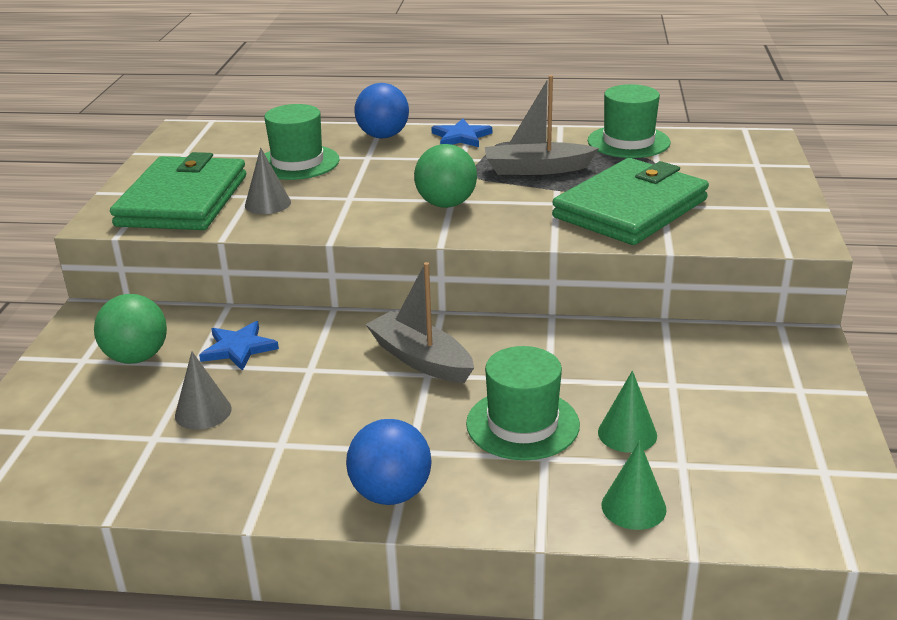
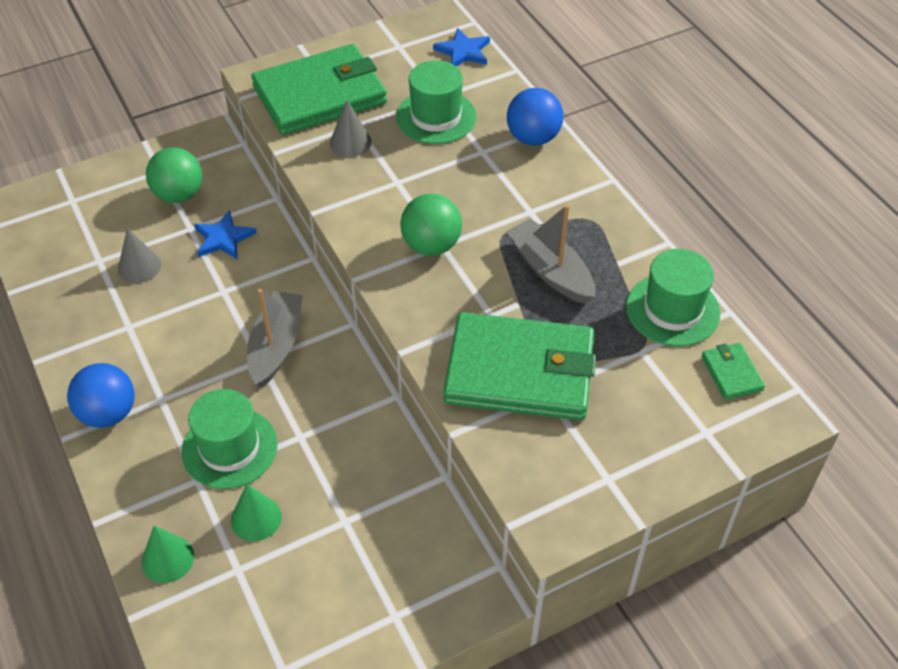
camera: 55 degrees right, 20 degrees up
blue star [431,119,492,147] -> blue star moved to [433,28,490,66]
none -> green wallet [701,343,765,400]

